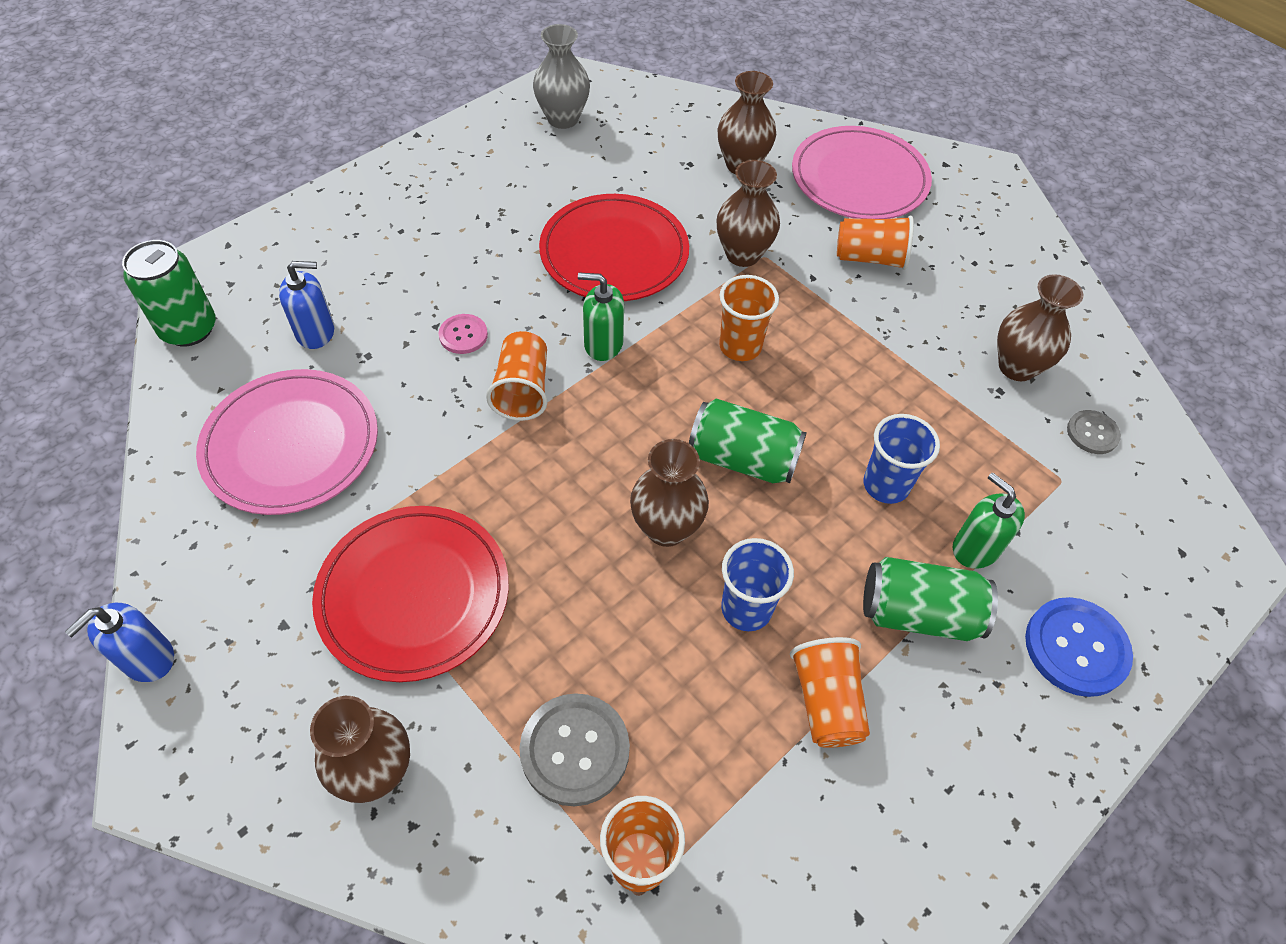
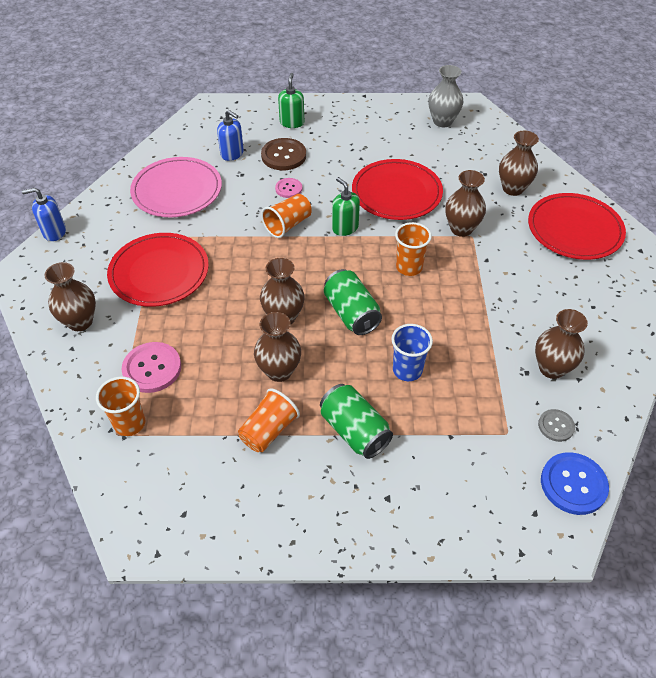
camera: 45 degrees right, 5 degrees down
green can [122,240,216,346] -> none
grey button [519,693,630,806] -> pink button [121,342,181,393]
blue cup [721,538,794,631] -> brown vase [254,312,301,382]
pink plate [792,126,932,219] -> red plate [528,193,626,260]
orange cup [837,215,914,270] -> none
green soap dispenser [953,472,1025,569] -> green soap dispenser moved to [278,73,304,128]
blue button [1025,597,1133,697] -> blue button moved to [541,452,609,515]
none -> brown button [261,138,306,170]

